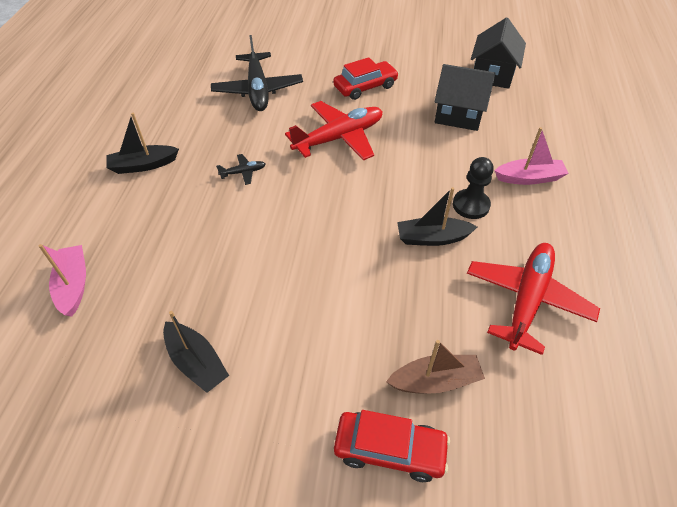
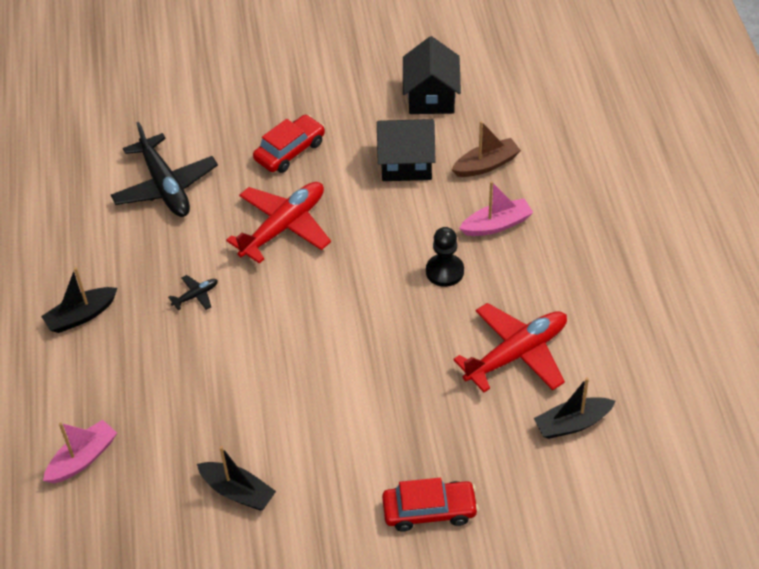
camera: 15 degrees left, 0 degrees up
pink boat [38,244,86,317] -> pink boat turned 75 degrees clockwise [43,420,117,483]
brown boat [386,340,485,394] -> brown boat moved to [452,121,521,177]
black boat [397,187,477,246] -> black boat moved to [534,377,616,439]
red plane [467,243,600,355] -> red plane turned 45 degrees clockwise [453,303,567,392]

